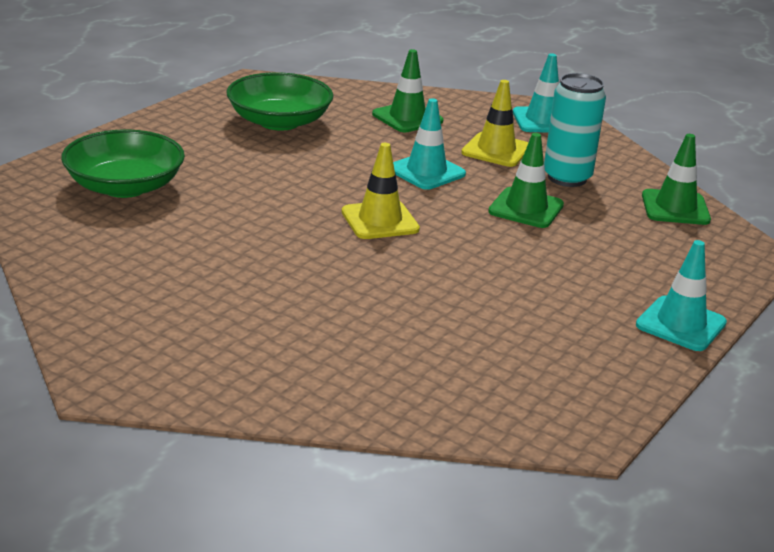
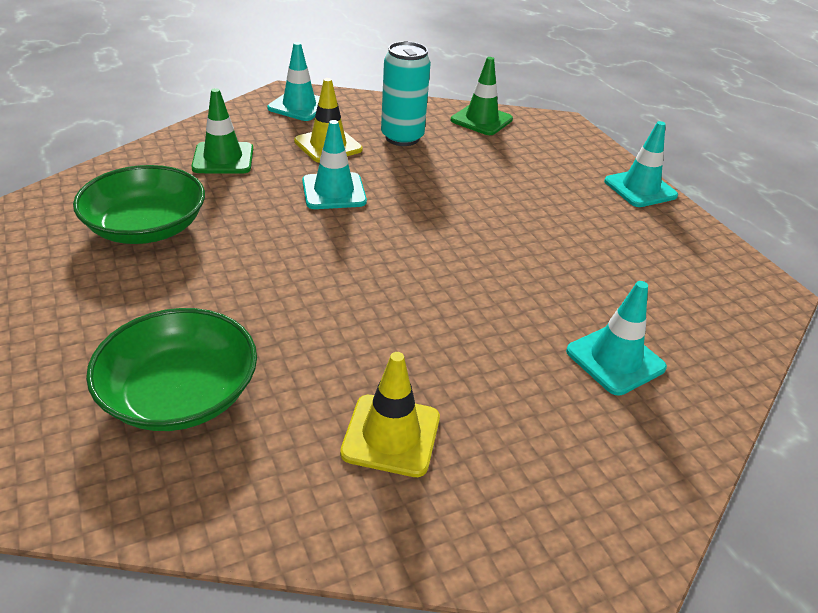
camera: 60 degrees left, 10 degrees up
yellow traffic cone [342,143,420,239] -> yellow traffic cone moved to [340,352,440,477]
green traffic cone [488,133,564,228] -> none
none -> turquoise traffic cone [566,281,667,396]

